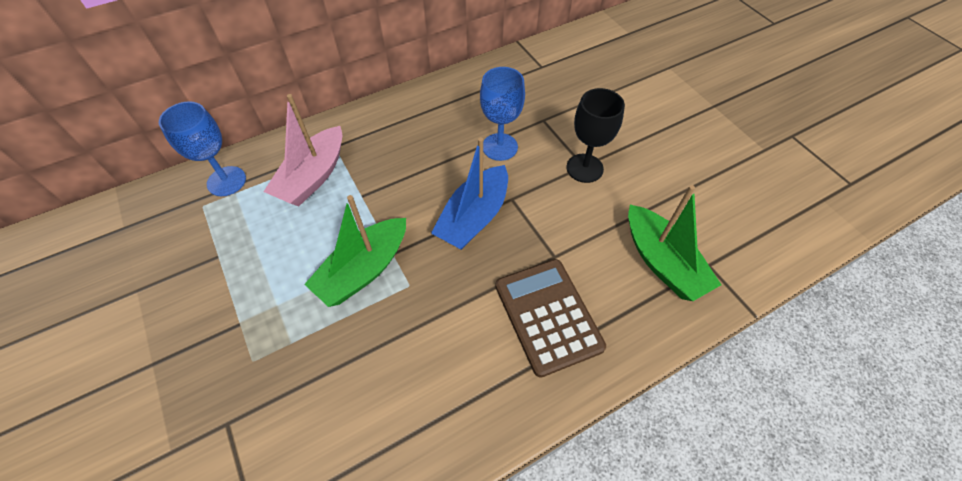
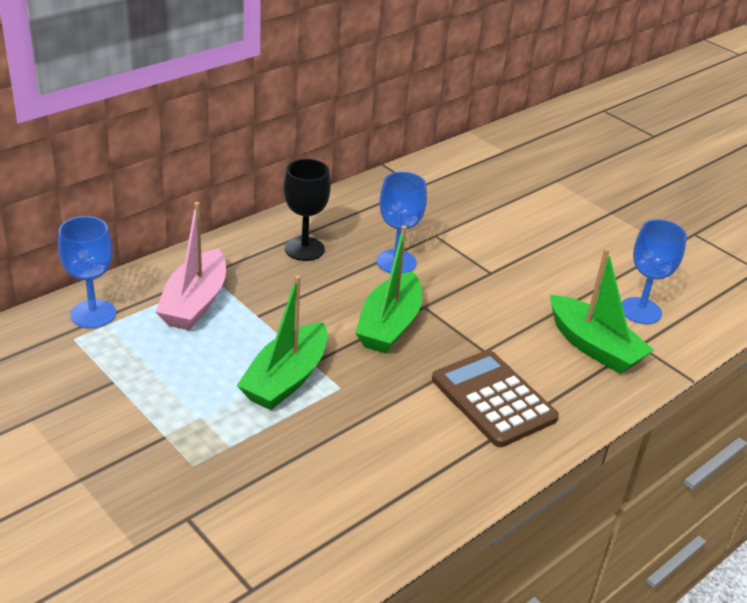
camera: 15 degrees left, 20 degrees down
blue boat [431,137,508,250] -> green boat [355,225,422,353]
black goblet [567,88,625,183] -> black goblet moved to [284,159,331,261]
none -> blue goblet [622,219,687,324]

